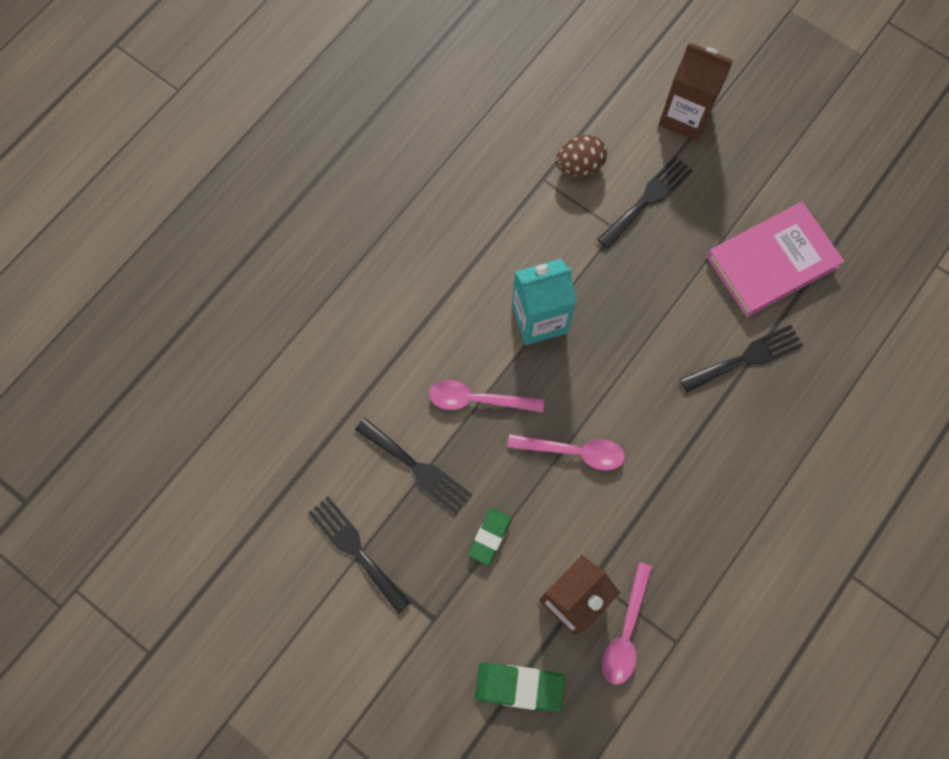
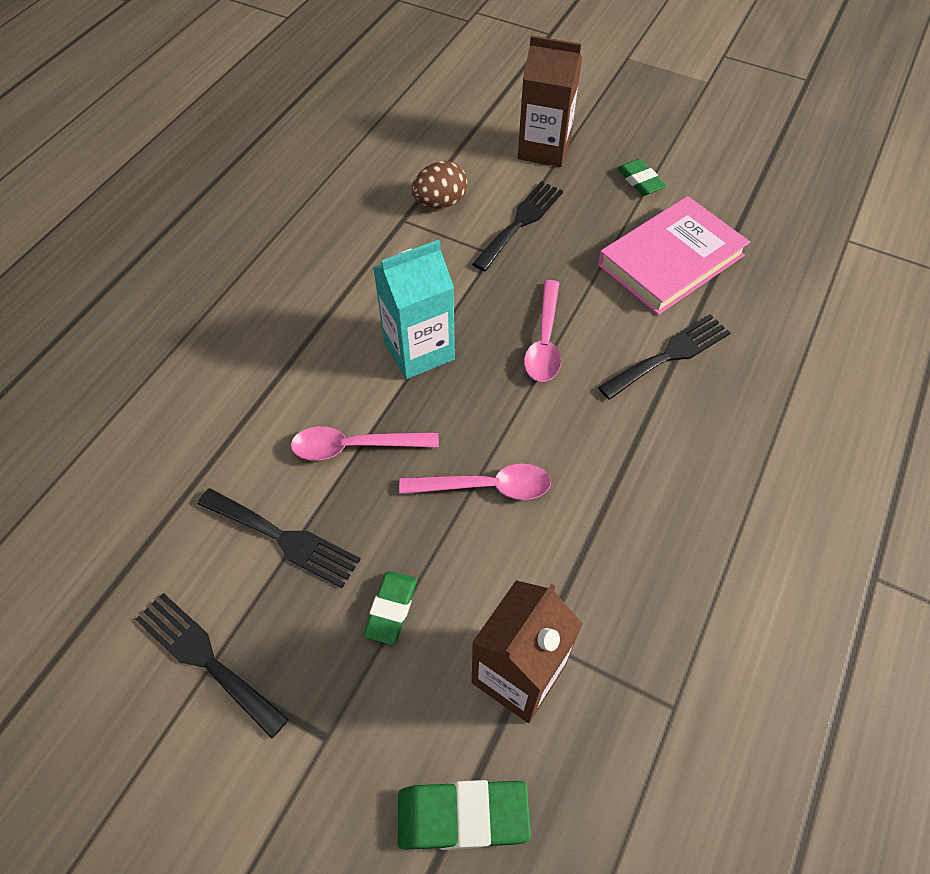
camera: 10 degrees left, 15 degrees down
pink spoon [602,562,652,685] -> pink spoon moved to [524,280,561,382]
none -> green eraser [617,159,666,196]

